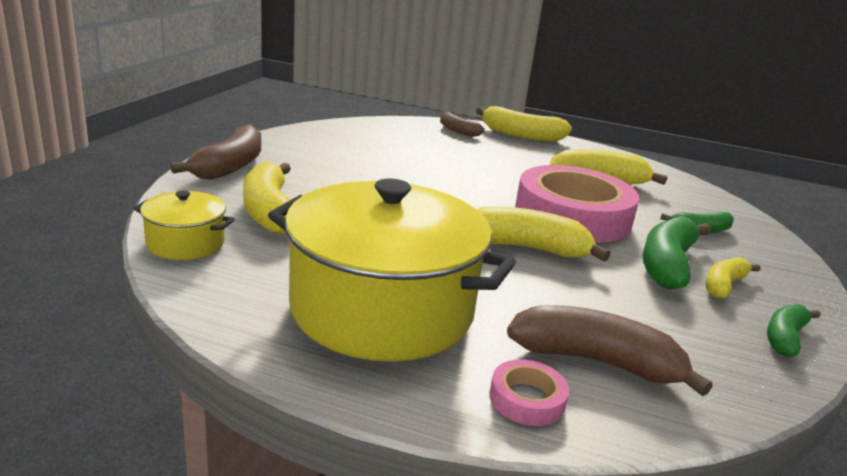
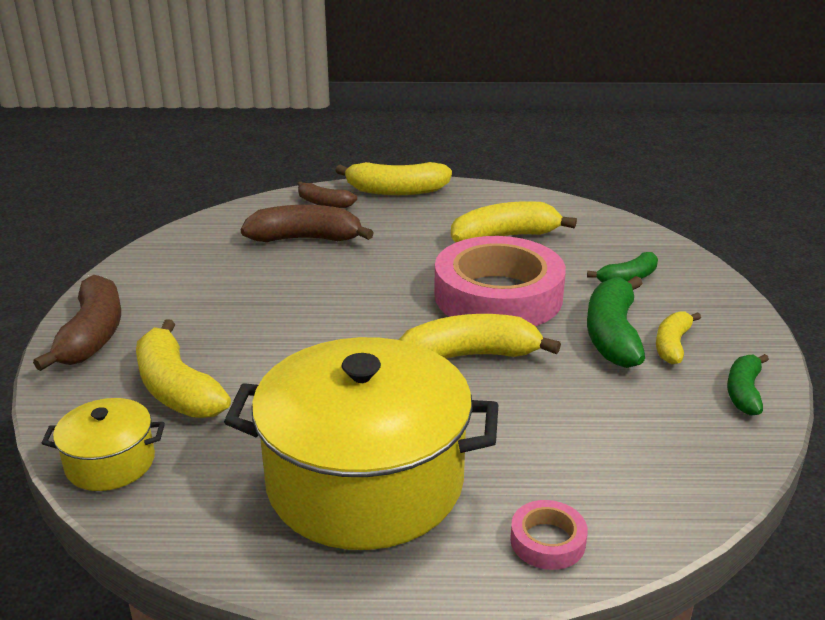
camera: 15 degrees left, 5 degrees up
brown banana [507,305,713,396] -> brown banana moved to [240,205,374,242]

